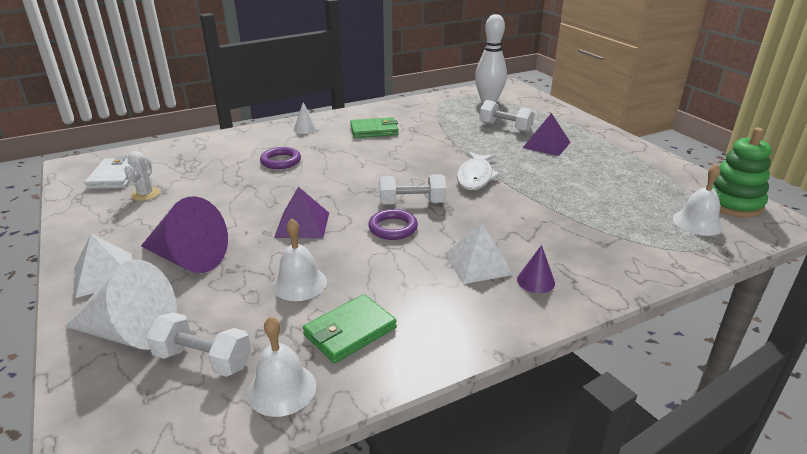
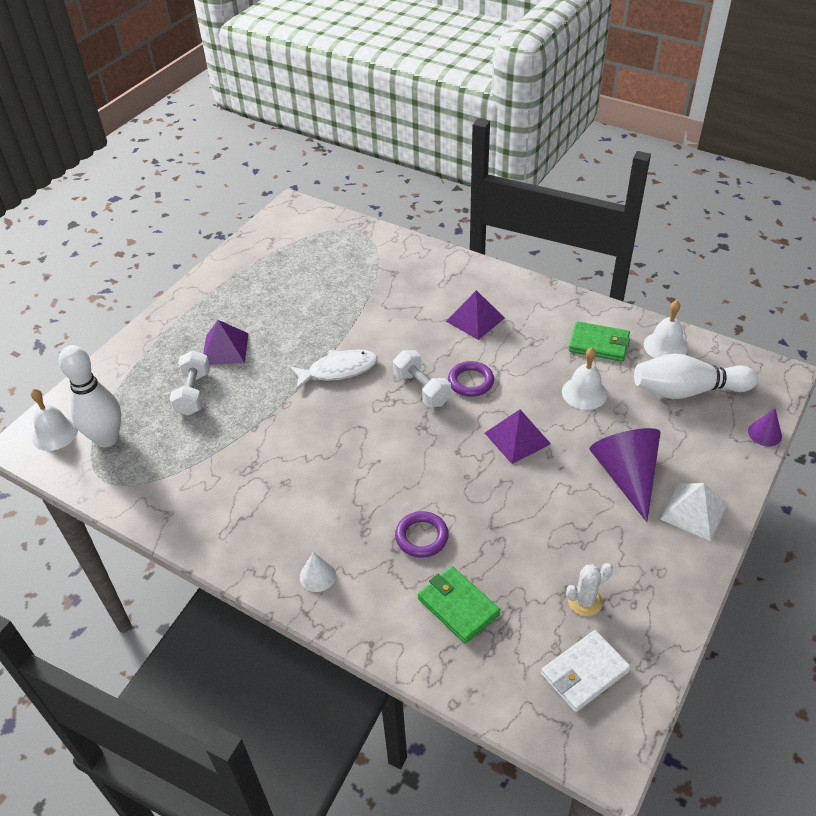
camera: 120 degrees left, 15 degrees up
white cone [65,260,177,350] -> none
white dumbbell [146,312,251,377] -> white bowling pin [634,353,758,399]
green wallet [350,117,399,138] -> green wallet moved to [418,566,500,644]
white pyramid [445,223,514,284] -> purple pyramid [446,290,505,340]
purple cone [517,245,555,293] -> purple cone moved to [748,408,782,446]
white bell [673,164,723,236] -> white bell moved to [31,389,78,451]
green stacking toy [706,128,772,218] -> none

